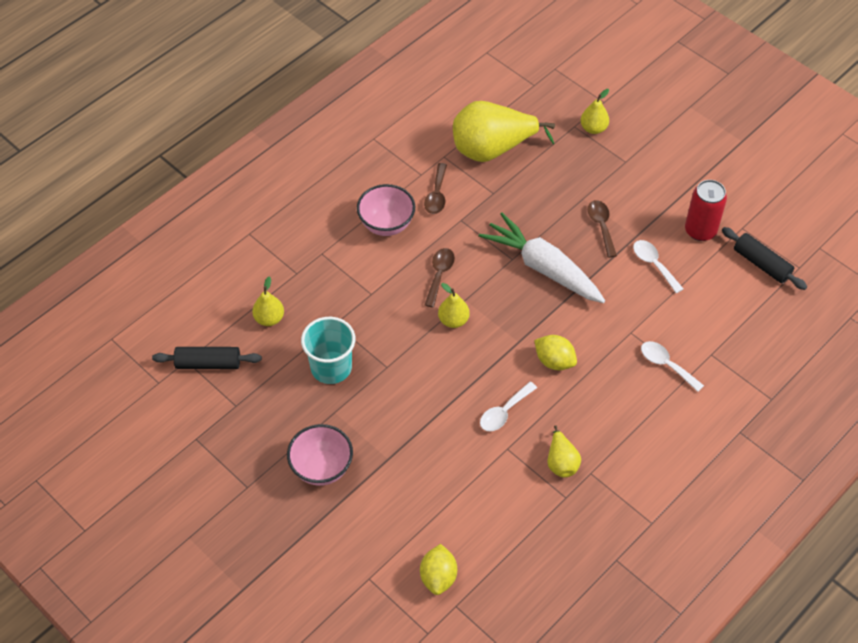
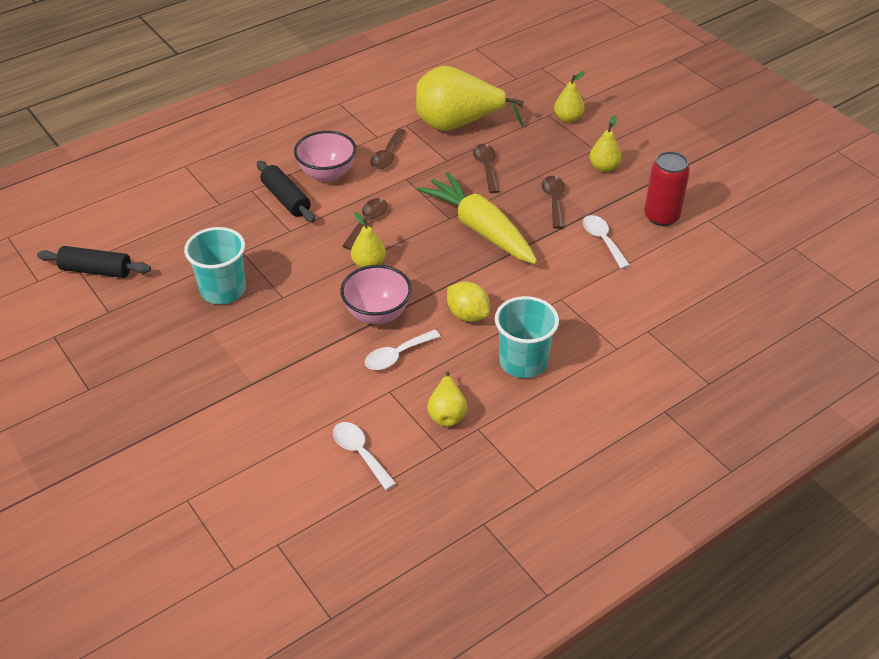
camera: 10 degrees right, 10 degrees down
yellow pear [252,276,284,326] -> yellow pear moved to [590,115,622,172]
pink bowl [287,424,353,486] -> pink bowl moved to [340,265,412,324]
yellow lemon [420,544,457,595] -> none
white carrot [479,212,605,303] -> yellow carrot [417,172,537,264]
white spoon [641,341,704,392] -> white spoon moved to [333,422,396,490]
black rolling pin [722,227,807,290] -> black rolling pin moved to [257,161,315,222]
none -> brown spoon [473,144,499,193]
none -> turquoise cup [495,296,559,378]

